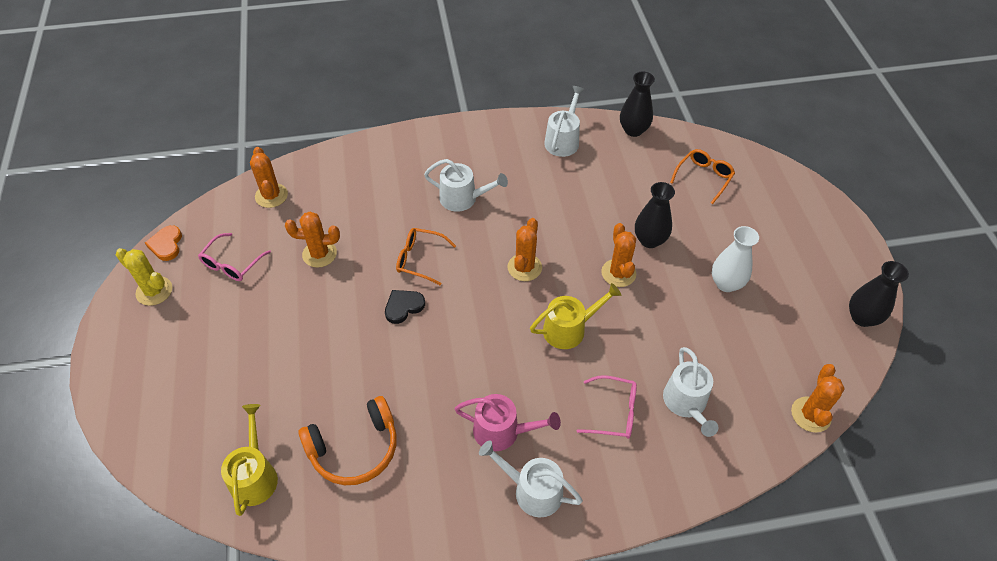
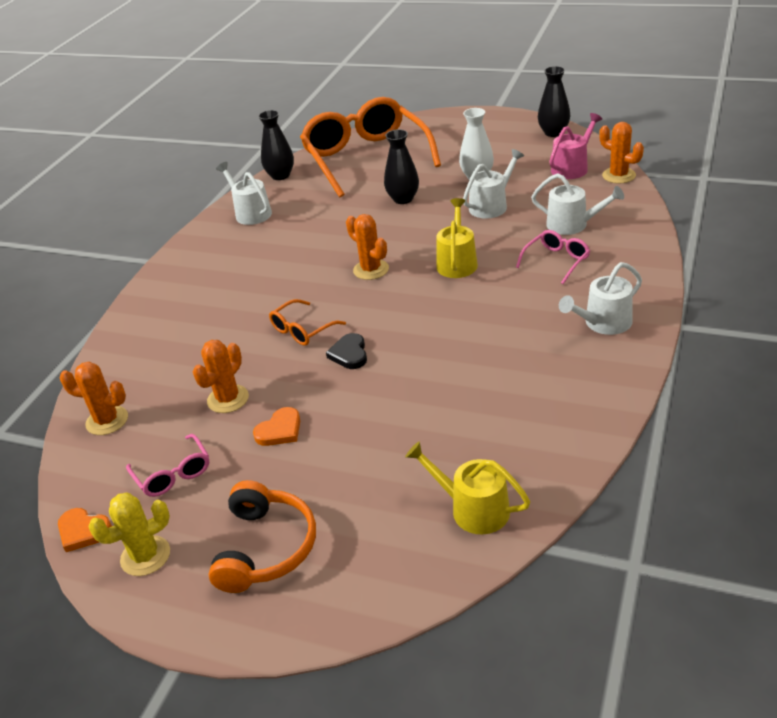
camera: 55 degrees left, 15 degrees down
orange headphones [298,396,397,485] -> orange headphones moved to [209,480,316,593]
white watering can [424,159,508,212] -> white watering can moved to [463,149,524,218]
pink watering can [454,394,561,451] -> pink watering can moved to [549,113,602,179]
orange cactus [601,223,636,287] -> none
orange glasses [670,149,735,204] -> orange glasses [300,97,441,197], size x2.41
none -> orange heart [253,407,300,446]

